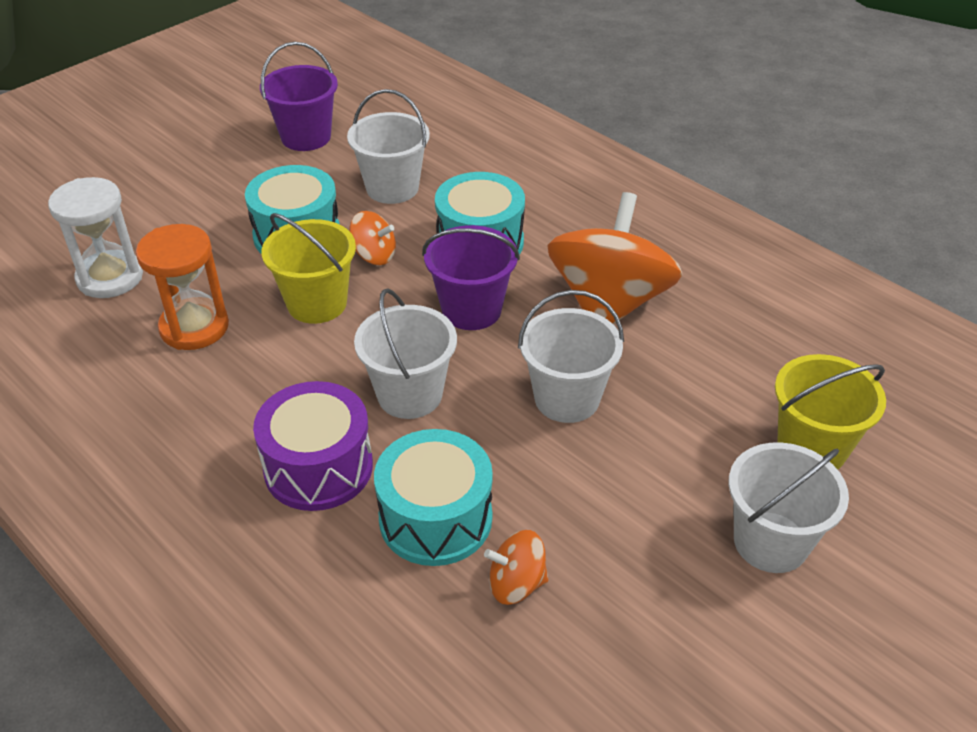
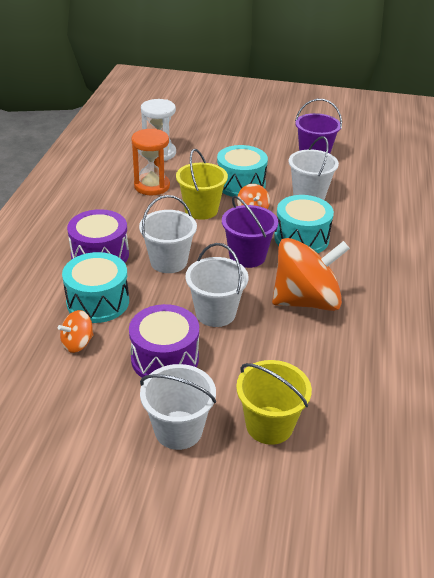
camera: 55 degrees right, 5 degrees down
orange spinning top [484,530,548,605] -> orange spinning top turned 90 degrees counterclockwise [58,310,94,353]
none -> purple drum [129,304,199,378]

